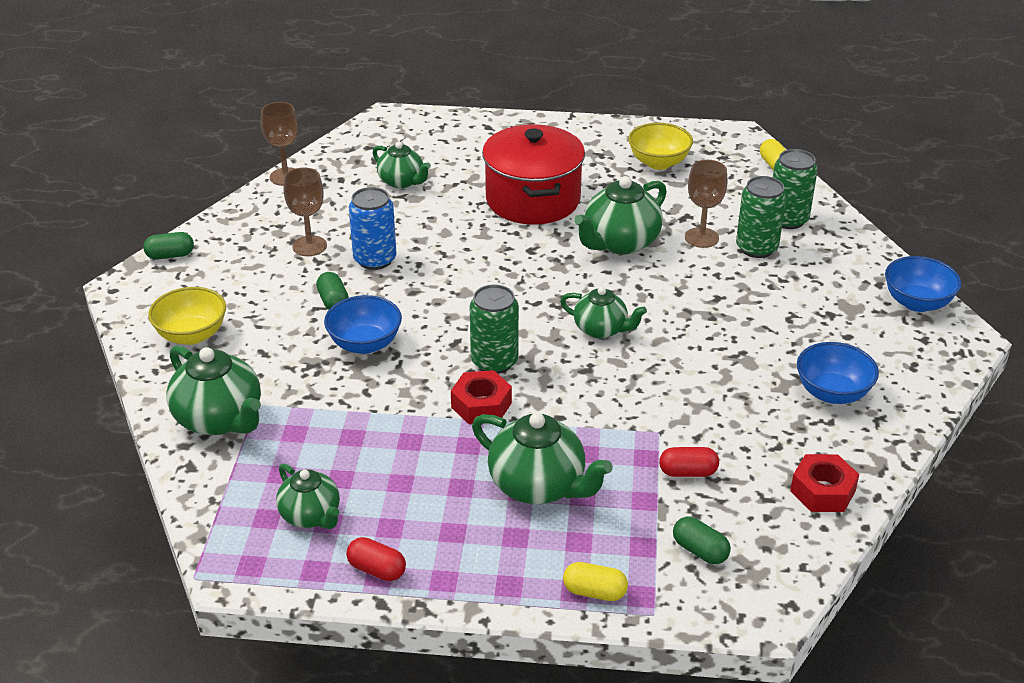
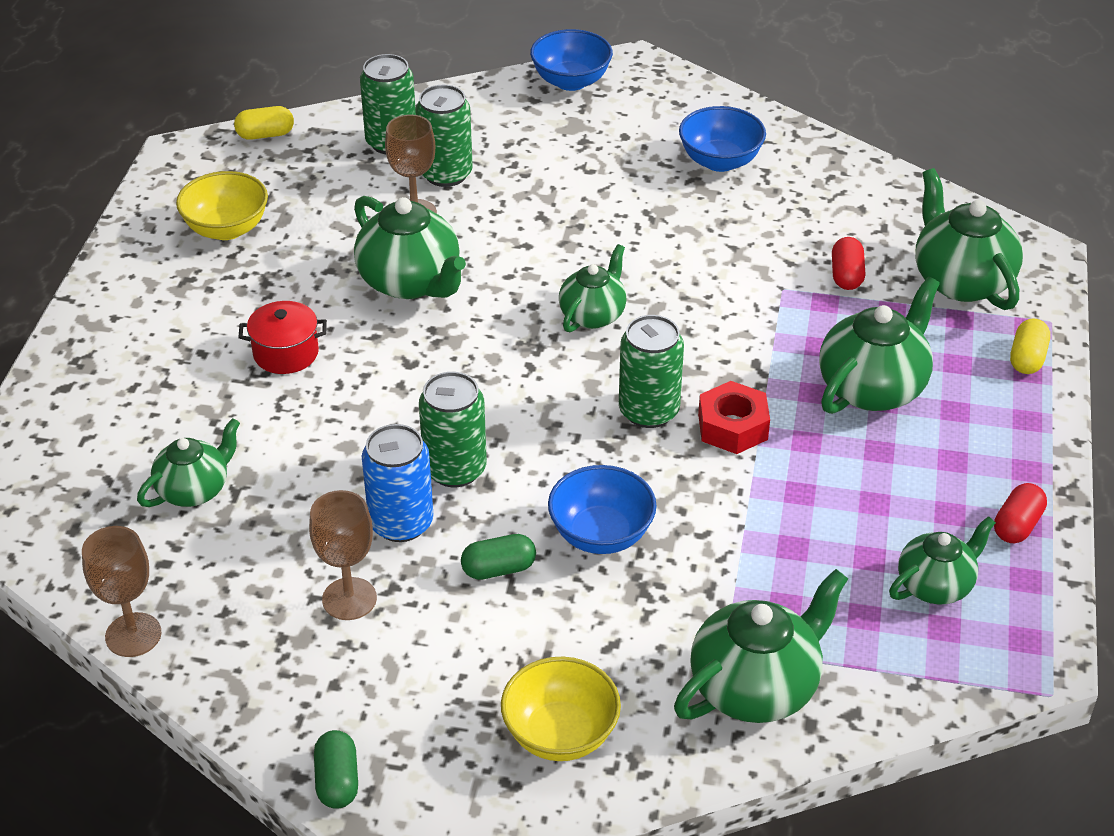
camera: 85 degrees left, 5 degrees up
red pot [482,124,585,225] -> red pot [238,301,327,374], size x0.48
green capsule [673,516,731,564] -> green teapot [915,168,1023,310]
red nut [790,454,859,512] -> none
none -> green can [419,372,487,487]

